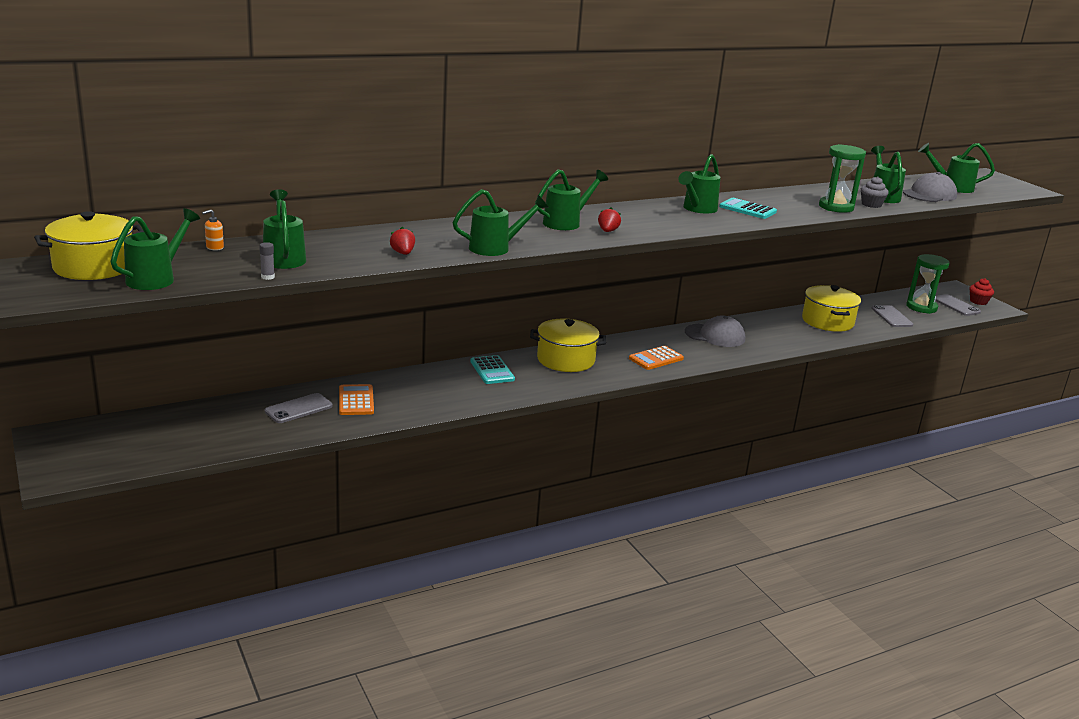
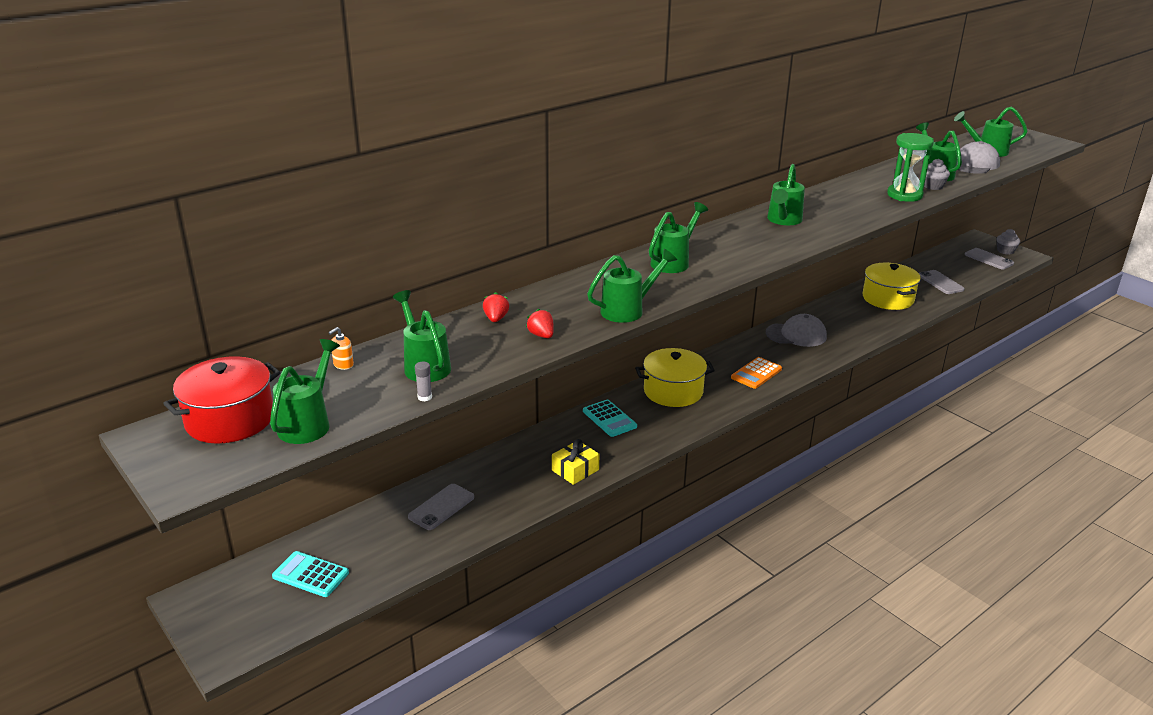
camera: 10 degrees left, 5 degrees up
yellow pot [34,211,144,280] -> red pot [163,356,281,444]
orange calculator [339,384,374,415] -> none
red strawberry [598,207,621,232] -> red strawberry moved to [483,292,509,322]
turquoise calculator [719,198,777,219] -> turquoise calculator moved to [272,551,349,597]
green hourglass [906,254,949,314] -> none
red cupcake [970,278,994,305] -> grey cupcake [997,229,1020,255]
none -> yellow gift [552,439,599,485]

